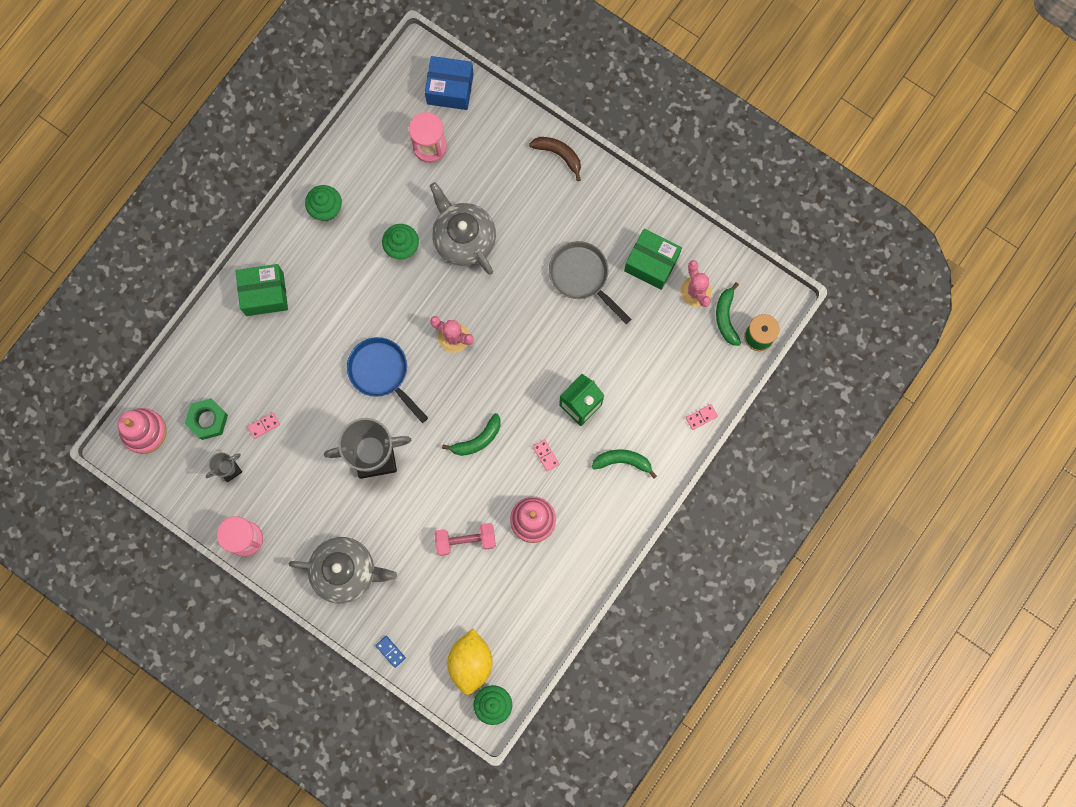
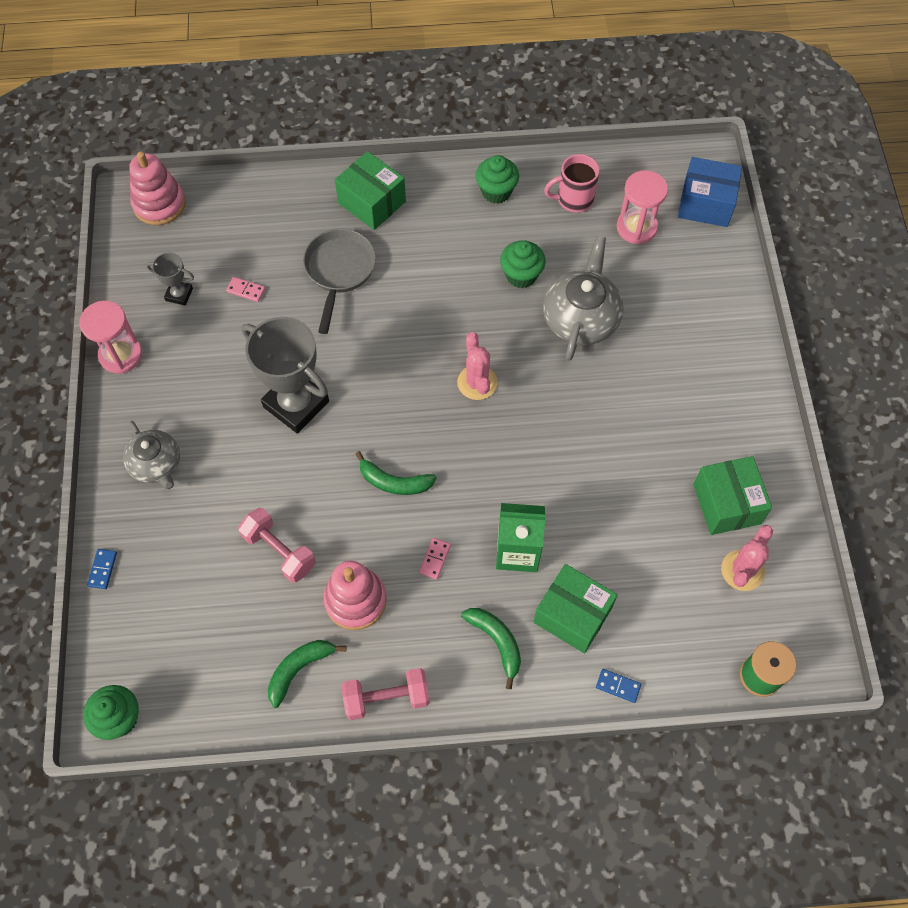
camera: 50 degrees right, 15 degrees down
green nut [185,398,228,440] -> none
grey teapot [289,537,397,604] -> grey teapot [123,421,180,489], size x0.66
blue pan [347,337,428,423] -> none
blue box [425,56,474,110] -> blue box turned 45 degrees counterclockwise [678,157,742,227]
yellow lemon [447,629,492,695] -> none
brown banana [529,137,581,181] -> none
grey pan [549,241,631,324] -> grey pan moved to [303,229,376,334]
pink domino [686,404,718,430] -> blue domino [596,669,641,703]
green banana [716,282,741,346] -> green banana moved to [268,640,347,708]
none -> pink dumbbell [342,668,430,720]
none -> green box [534,564,618,653]
none -> pink mug [544,154,600,213]

